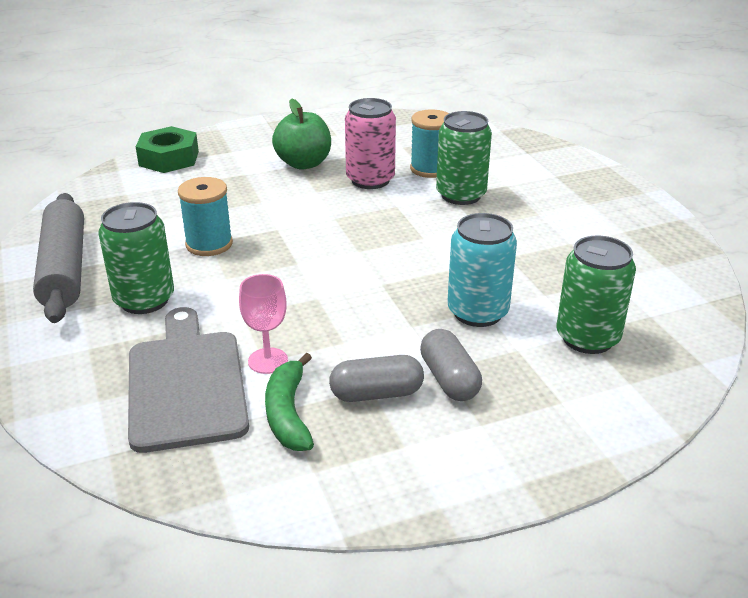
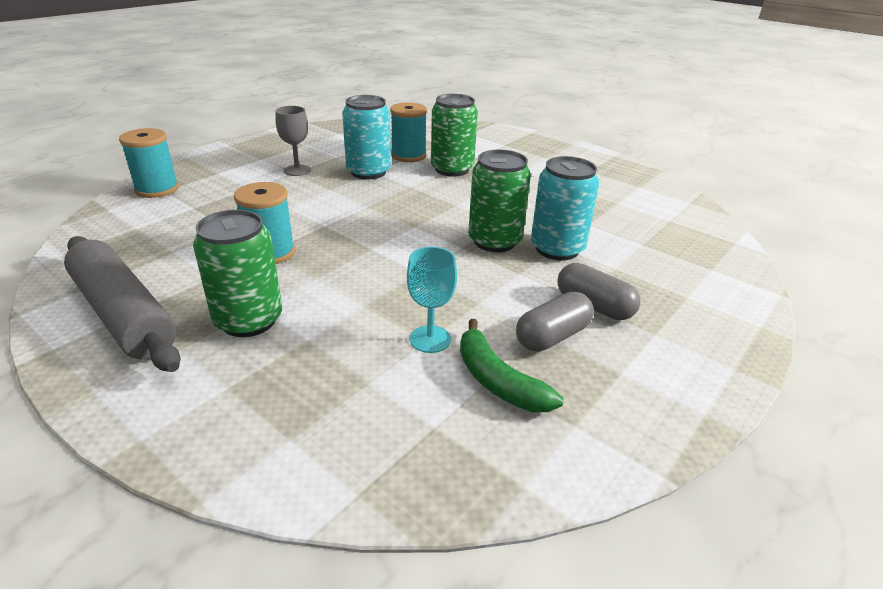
camera: 30 degrees left, 0 degrees up
grey cutting board [128,307,249,453] -> none
green nut [136,126,199,173] -> turquoise spool [119,128,179,198]
pink goblet [239,274,288,374] -> turquoise goblet [407,247,457,353]
green apple [272,99,331,170] -> grey goblet [275,106,311,176]
pink can [345,98,396,189] -> turquoise can [342,95,391,179]
green can [557,235,636,354] -> green can moved to [468,150,531,252]

